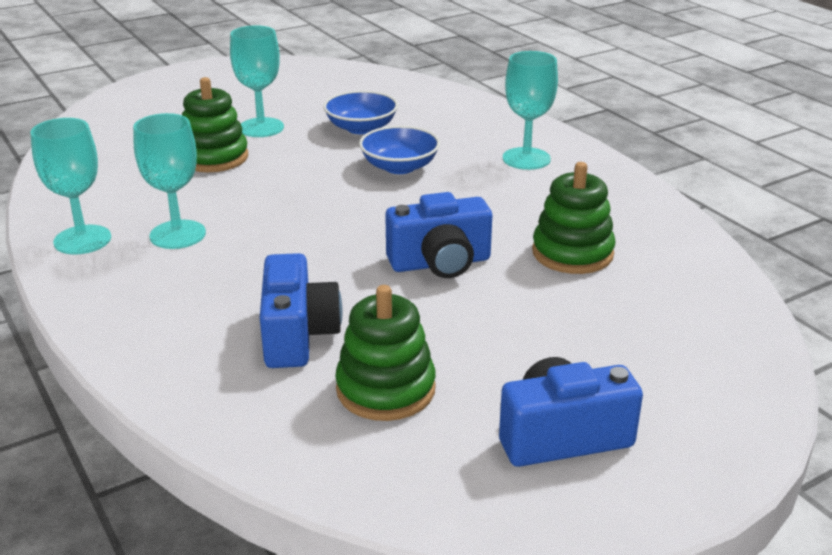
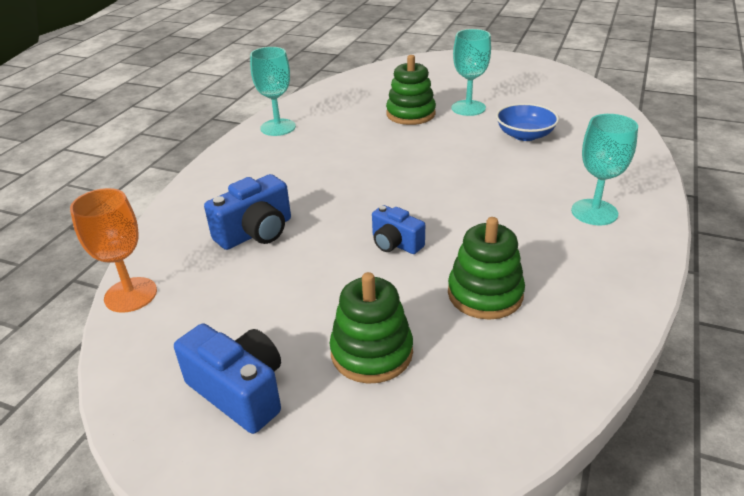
camera: 55 degrees right, 5 degrees up
turquoise goblet [133,113,206,249] -> none
green stacking toy [335,285,436,421] -> green stacking toy moved to [330,272,413,384]
blue bowl [359,126,440,174] -> none
blue camera [385,192,492,278] -> blue camera [372,205,425,254], size x0.65
none -> orange goblet [70,188,157,313]

